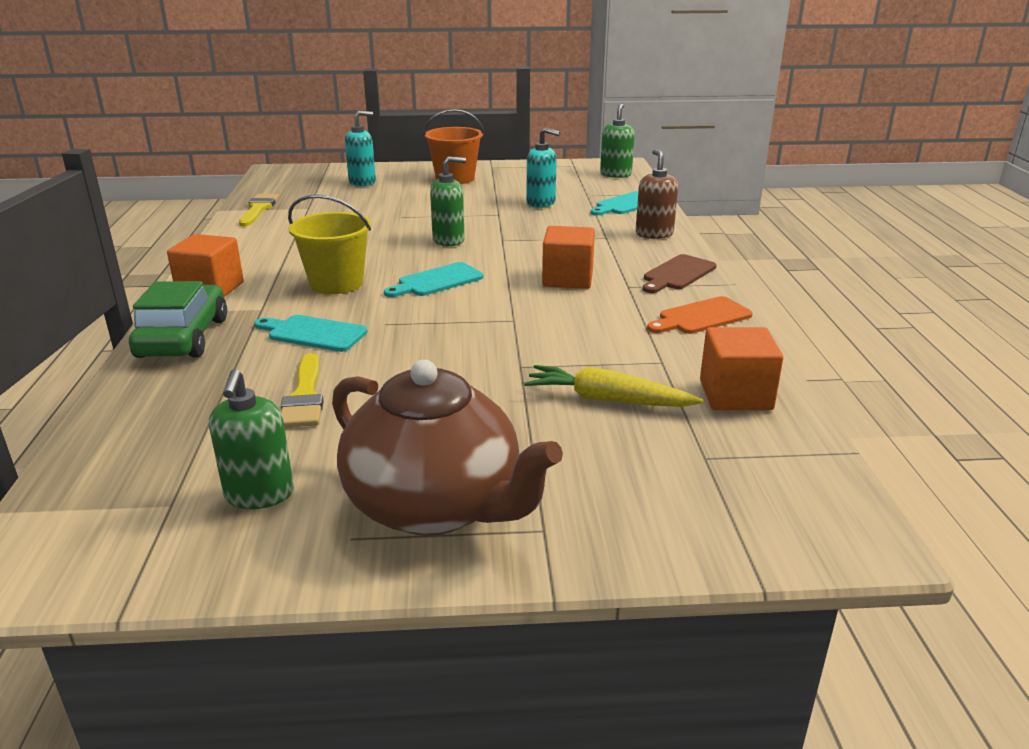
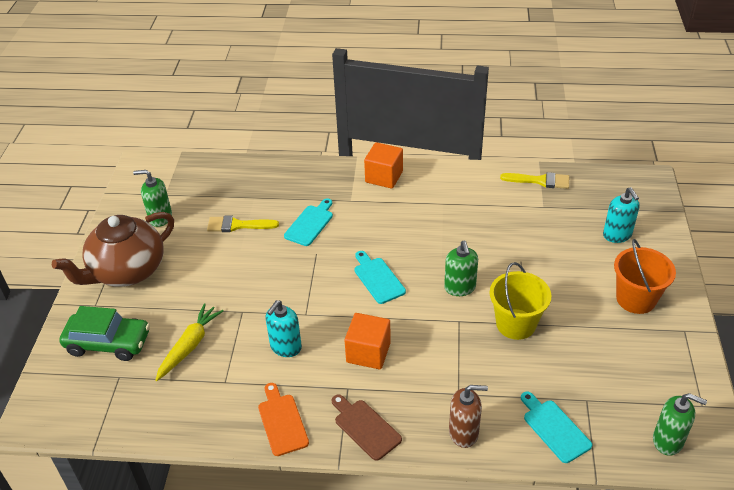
camera: 100 degrees right, 15 degrees up
green car [129,281,227,358] -> green car moved to [59,306,150,361]
yellow bucket [288,195,371,294] -> yellow bucket moved to [490,262,551,340]
turquoise soap dispenser [526,127,560,208] -> turquoise soap dispenser moved to [265,300,302,357]
orange cube [700,327,783,410] -> none

